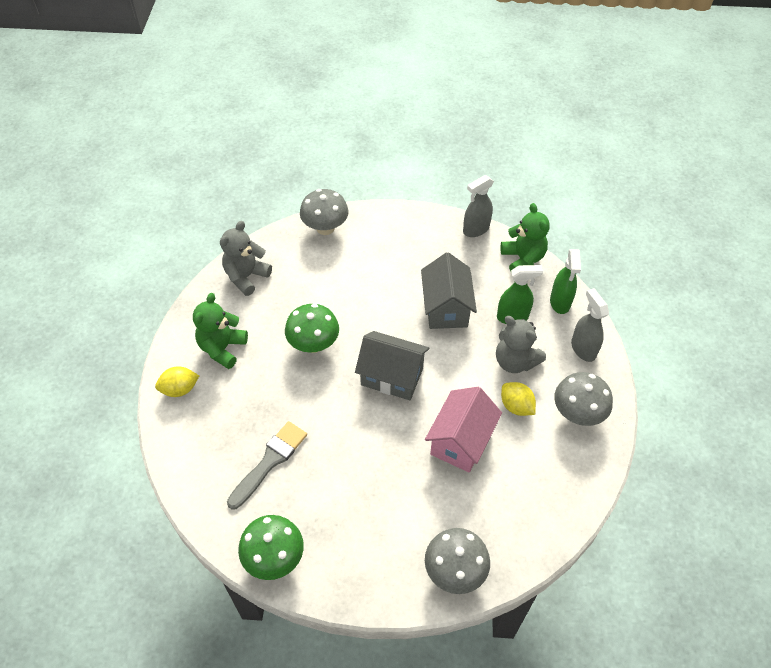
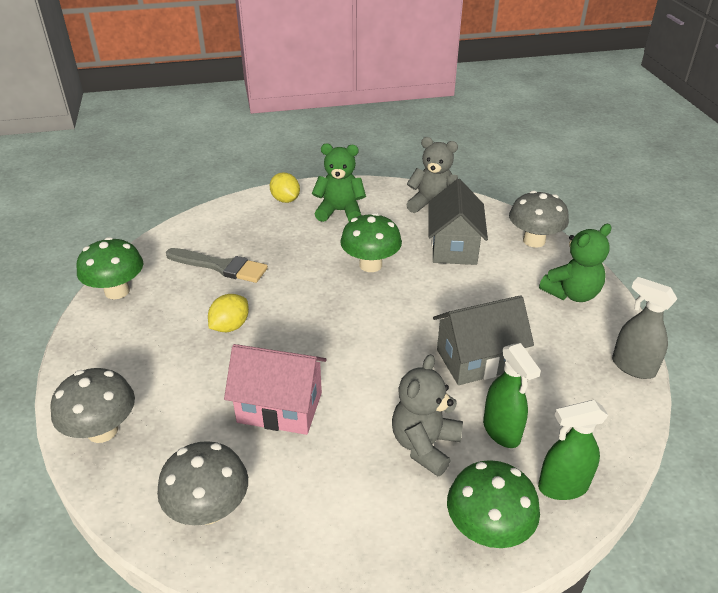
camera: 75 degrees right, 15 degrees down
grey house [355,331,429,400] -> grey house moved to [429,179,488,265]
green teddy bear [500,203,550,271] -> green teddy bear moved to [539,224,612,302]
yellow lemon [501,382,536,416] -> yellow lemon moved to [208,294,249,332]
grey mushroom [554,372,613,426] -> grey mushroom moved to [157,441,248,525]
grey spray bottle [571,288,609,362] -> green mushroom [447,460,540,548]

